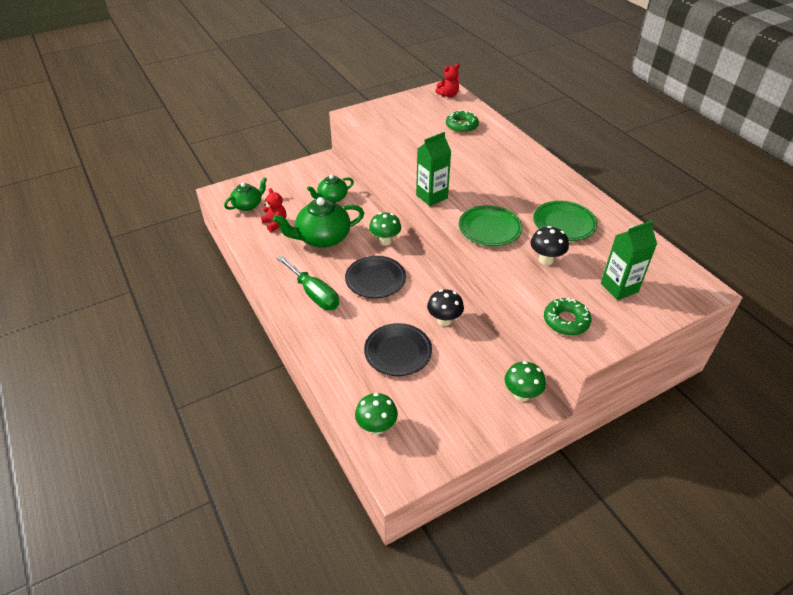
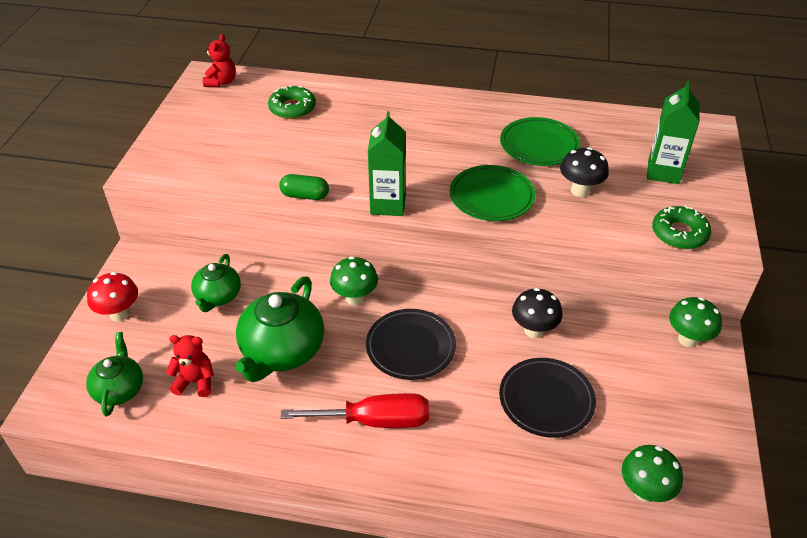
camera: 50 degrees left, 0 degrees up
green screwdriver [277,256,339,310] -> red screwdriver [280,393,429,428]
none -> red mushroom [87,272,138,322]
none -> green capsule [279,174,329,200]

